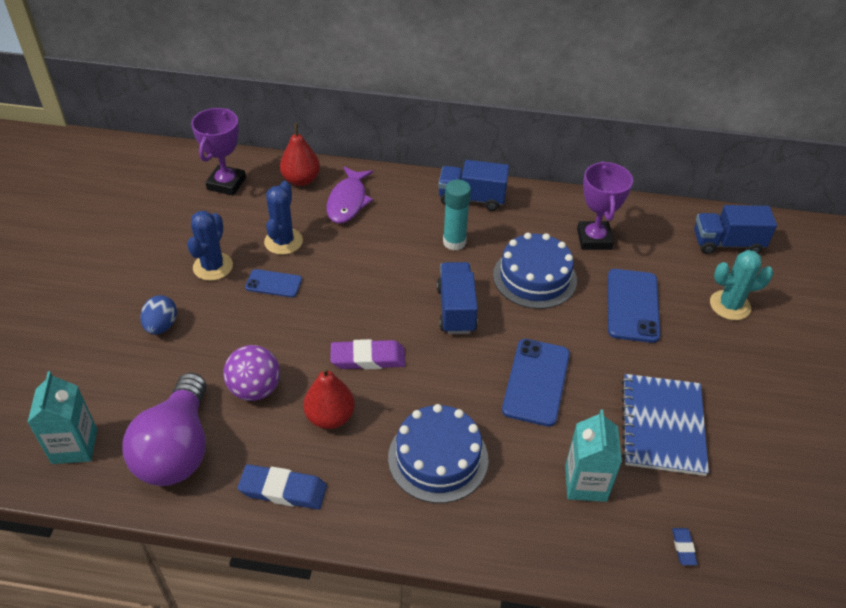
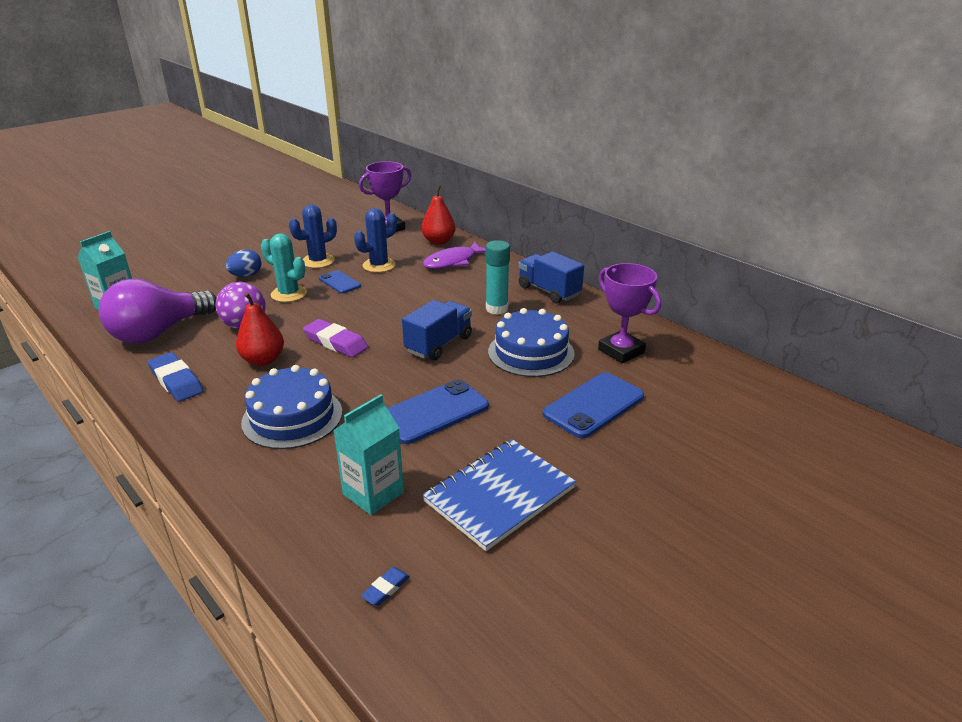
camera: 40 degrees right, 15 degrees down
purple trophy [577,161,633,250] -> purple trophy turned 75 degrees counterclockwise [598,263,661,363]
blue truck [694,205,777,254] -> none
turquoise cactus [710,250,774,320] -> turquoise cactus moved to [261,233,307,302]

